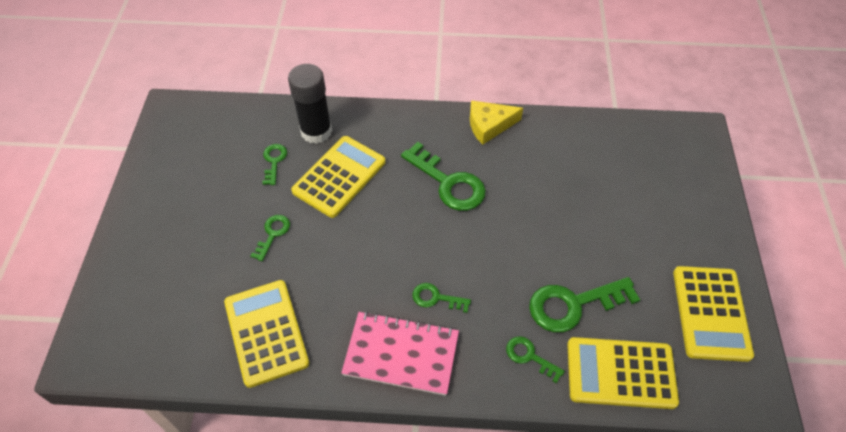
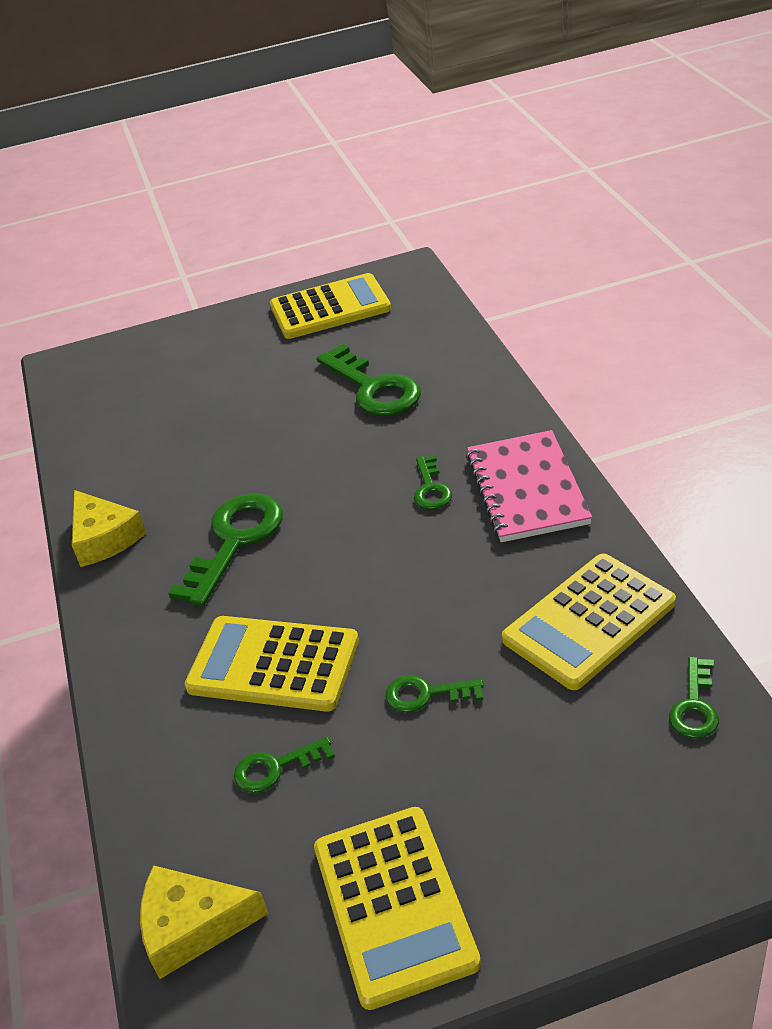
camera: 105 degrees left, 15 degrees down
black glue stick [288,64,332,144] -> none
green key [506,336,565,383] -> green key moved to [669,657,719,739]
yellow calculator [567,337,679,409] -> yellow calculator moved to [314,807,481,1010]
none -> yellow cheese [140,865,269,979]

